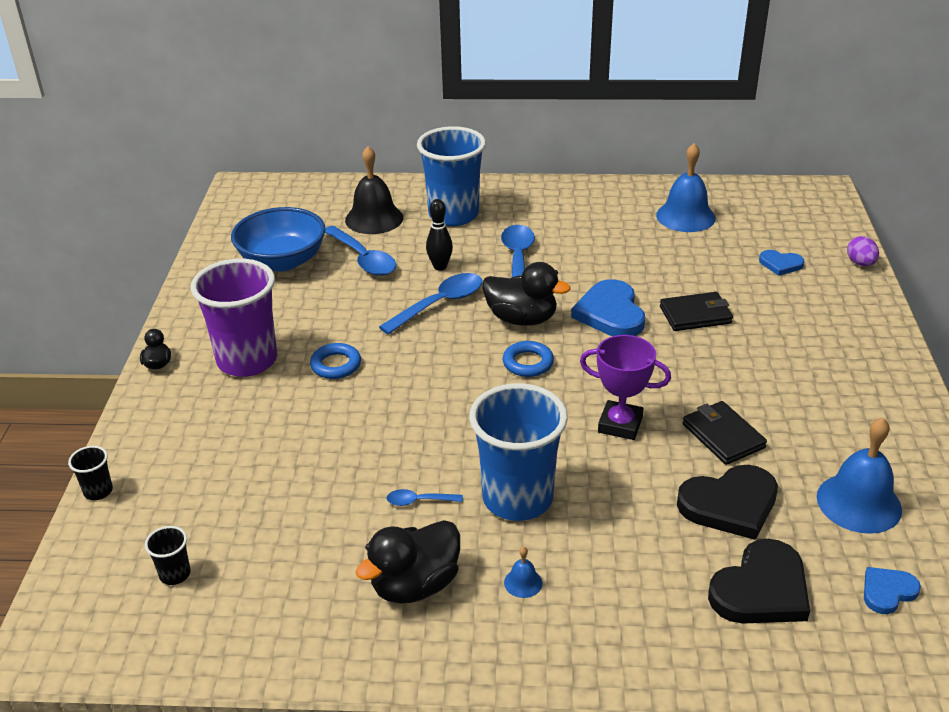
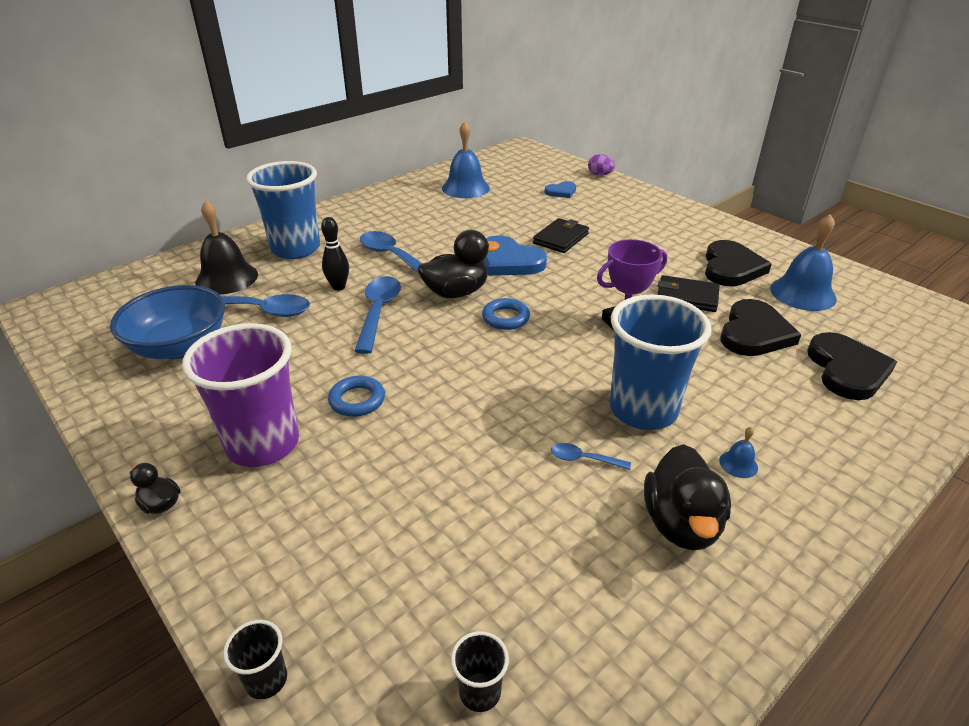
camera: 45 degrees left, 0 degrees up
blue spoon [386,489,463,506] -> blue spoon turned 60 degrees clockwise [551,443,631,470]
blue heart [864,567,921,614] -> none
none -> black heart [705,240,772,286]

